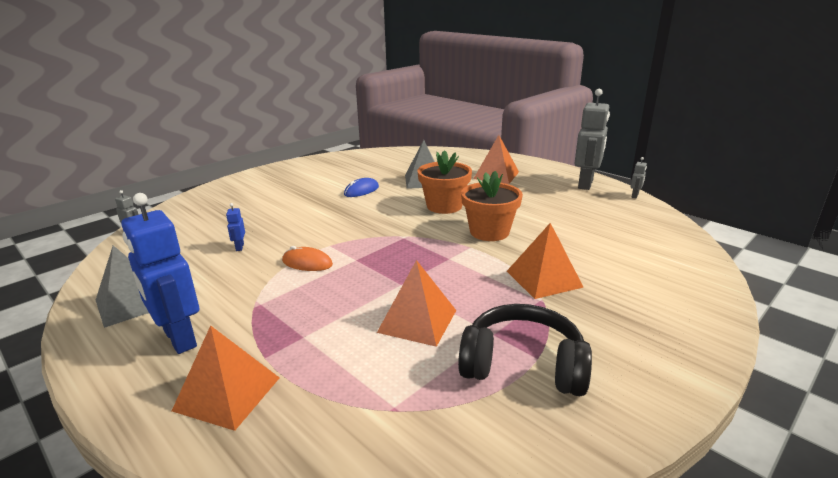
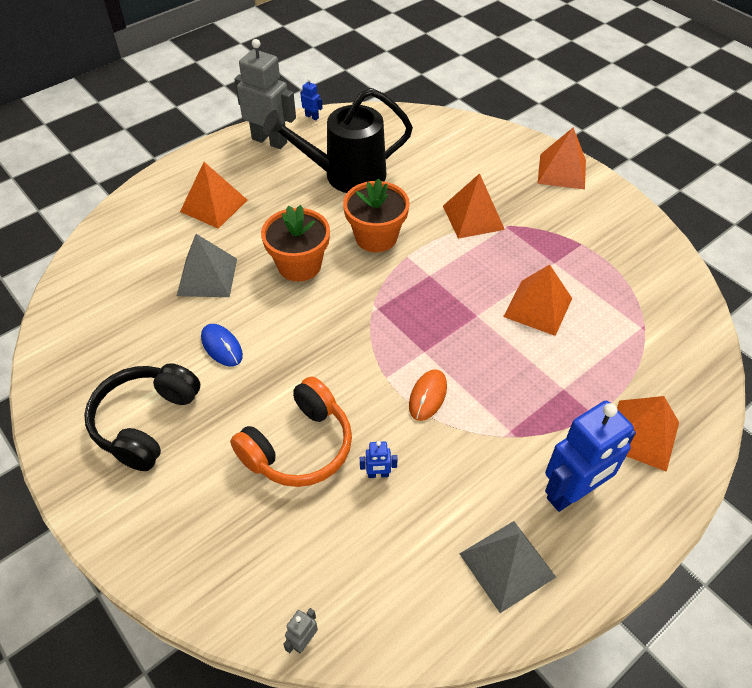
camera: 85 degrees left, 25 degrees up
black headphones [458,304,592,396] -> black headphones moved to [84,363,200,471]
grey robot [631,157,647,198] -> blue robot [300,78,323,120]
none -> orange headphones [230,376,352,487]
none -> black watering can [263,88,413,193]
none -> orange pyramid [537,127,586,190]

